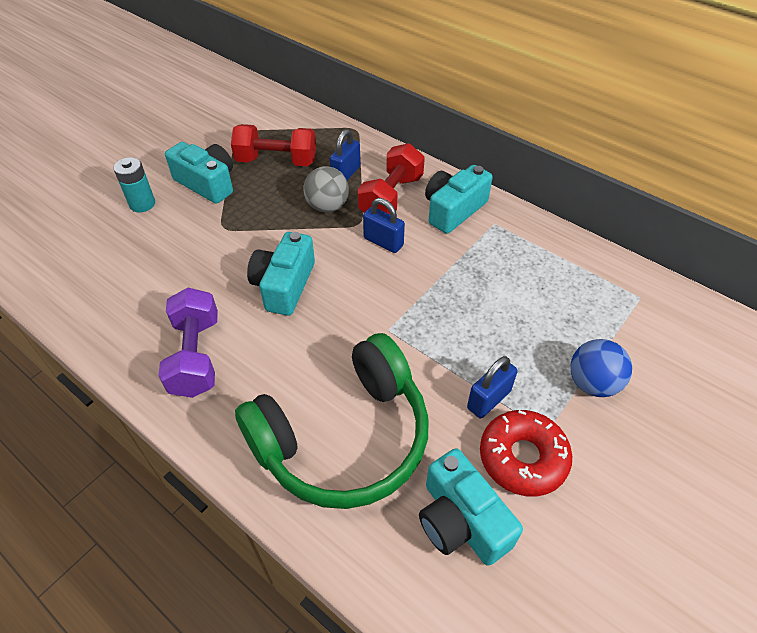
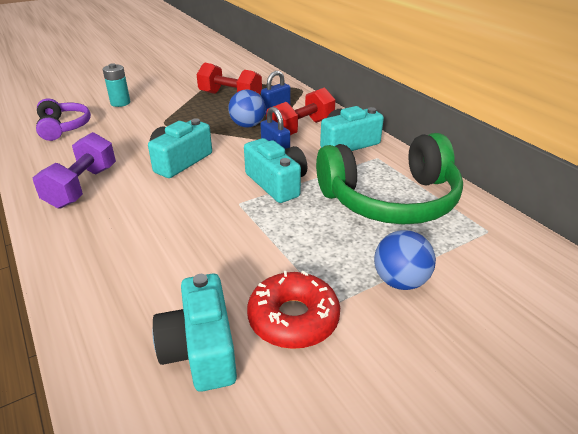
camera: 20 degrees right, 15 degrees down
turquoise camera [165,142,233,204] -> turquoise camera moved to [244,138,307,203]
green headphones [235,333,429,509] -> green headphones moved to [316,133,463,225]
grey ball [303,166,349,213] -> blue ball [228,89,266,128]
blue padlock [467,356,518,418] -> none
none -> purple headphones [36,98,91,141]

